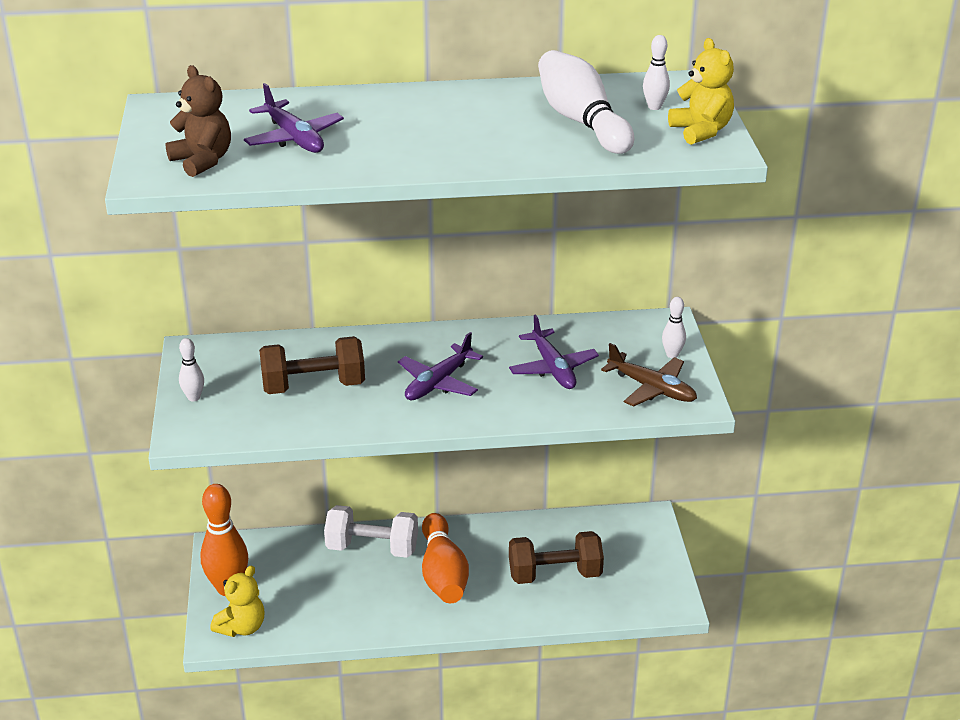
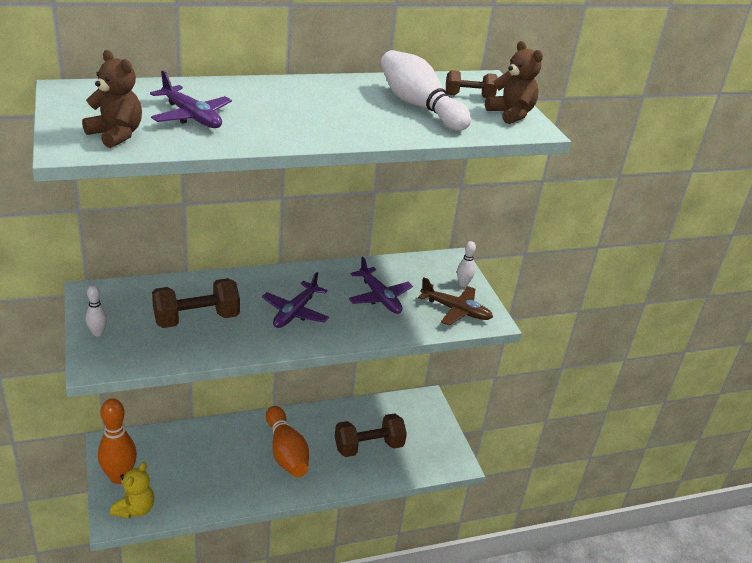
camera: 15 degrees left, 0 degrees up
white dumbbell [324,505,418,558] -> none
white bowling pin [643,35,670,110] -> brown dumbbell [446,70,497,98]
yellow teddy bear [668,38,734,145] -> brown teddy bear [485,41,543,124]

